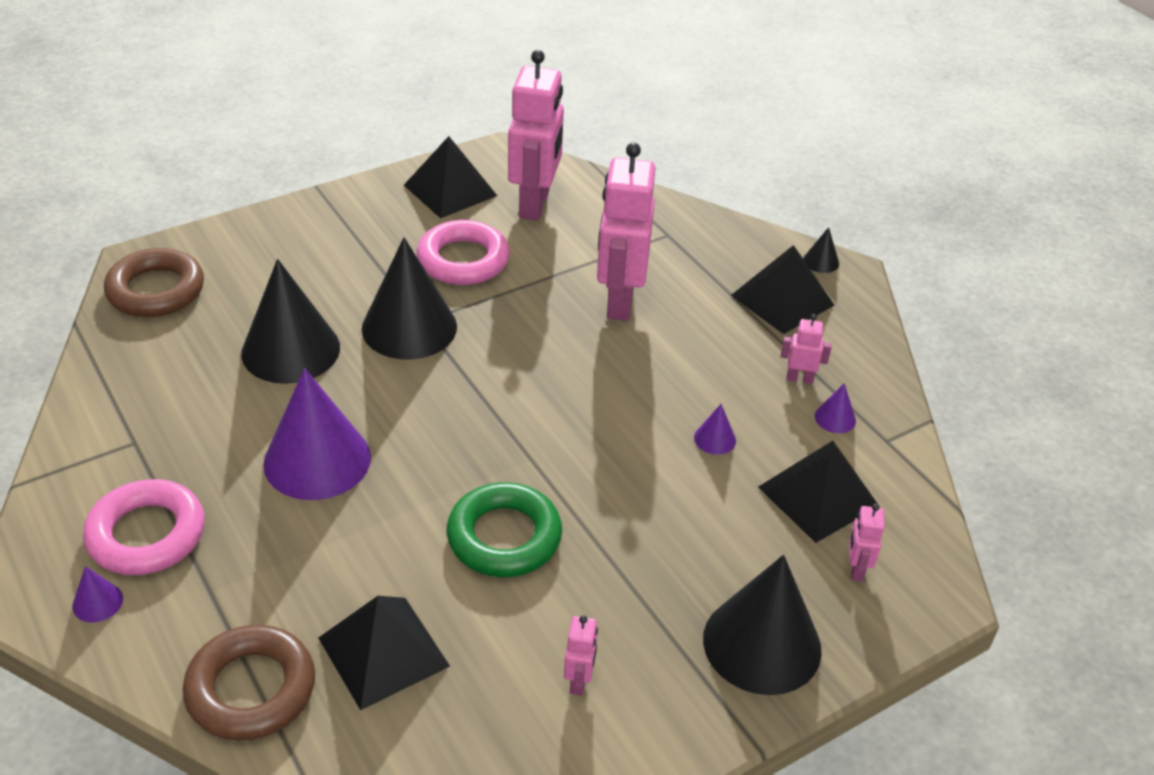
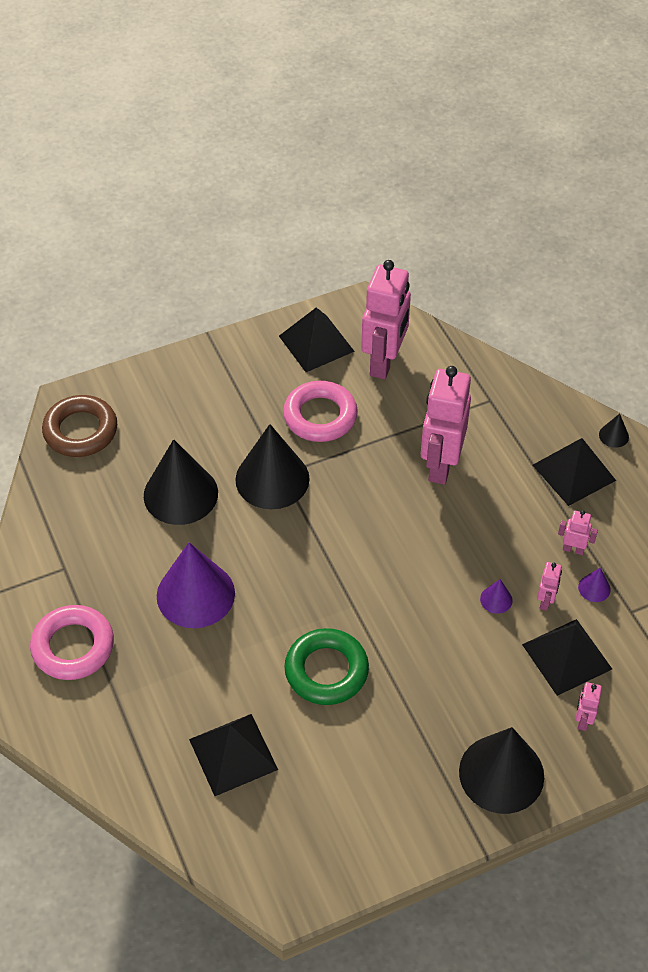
camera: 10 degrees right, 10 degrees up
purple cone [72,566,123,623] -> none
brown ring [182,625,315,741] -> none
pink robot [564,615,598,696] -> pink robot moved to [537,562,562,611]

